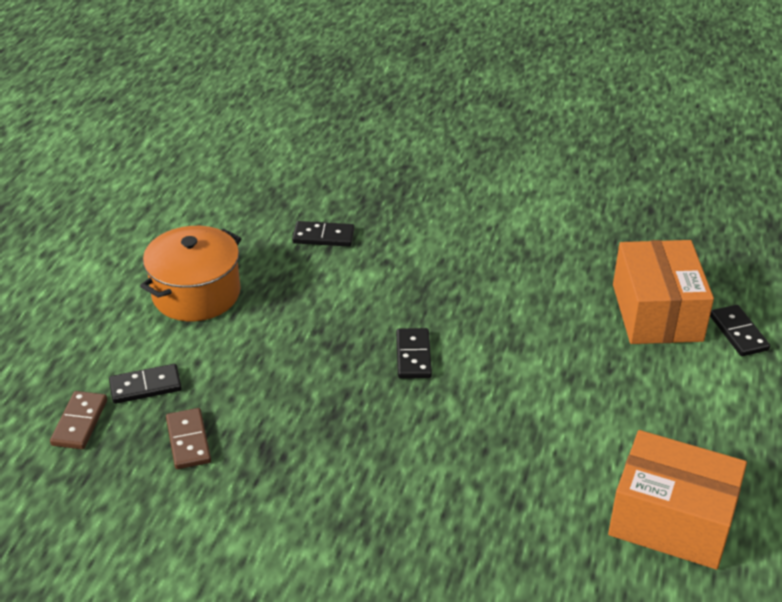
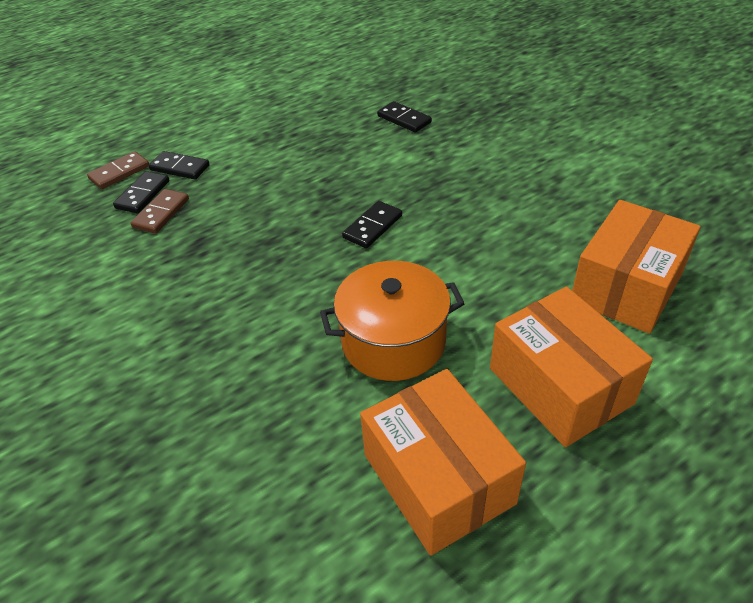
camera: 40 degrees right, 5 degrees up
orange pot [140,226,242,321] -> orange pot moved to [320,261,465,381]
black domino [710,305,770,356] -> black domino moved to [113,171,169,213]
none -> orange box [490,286,653,447]

